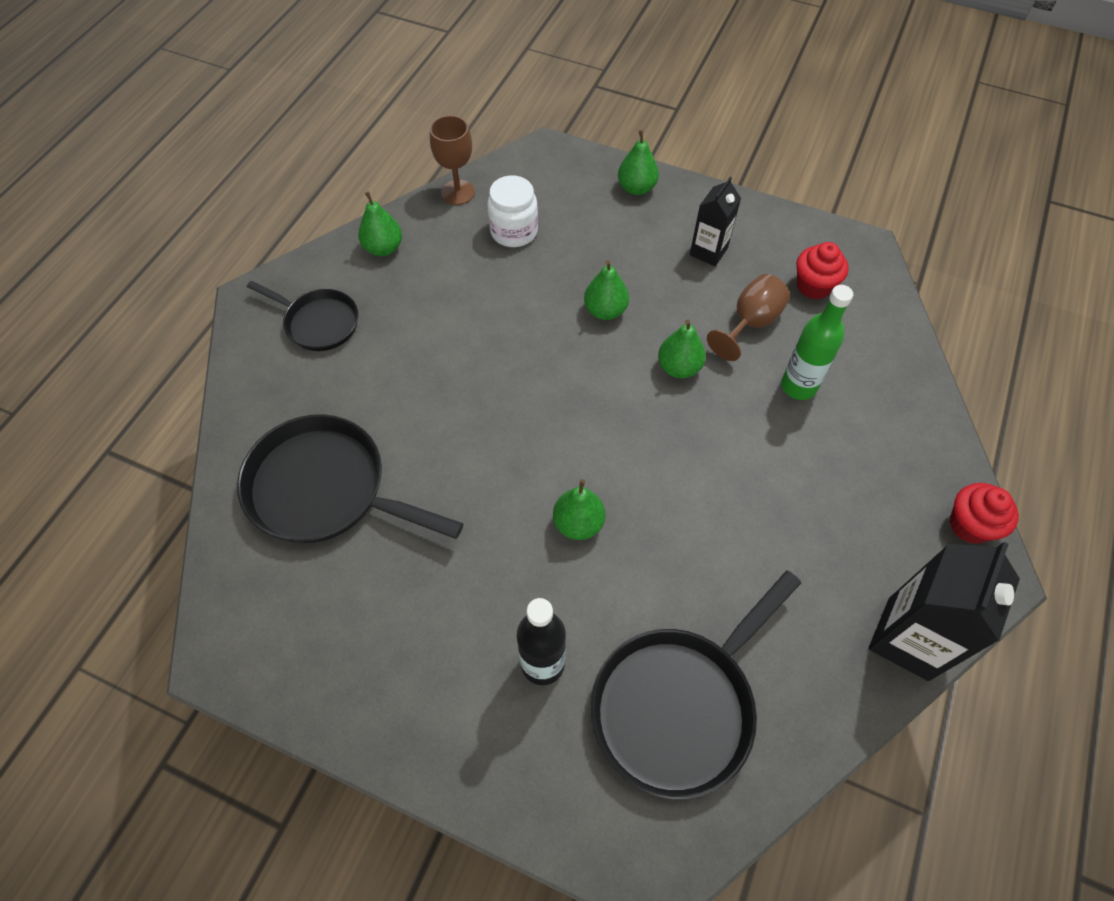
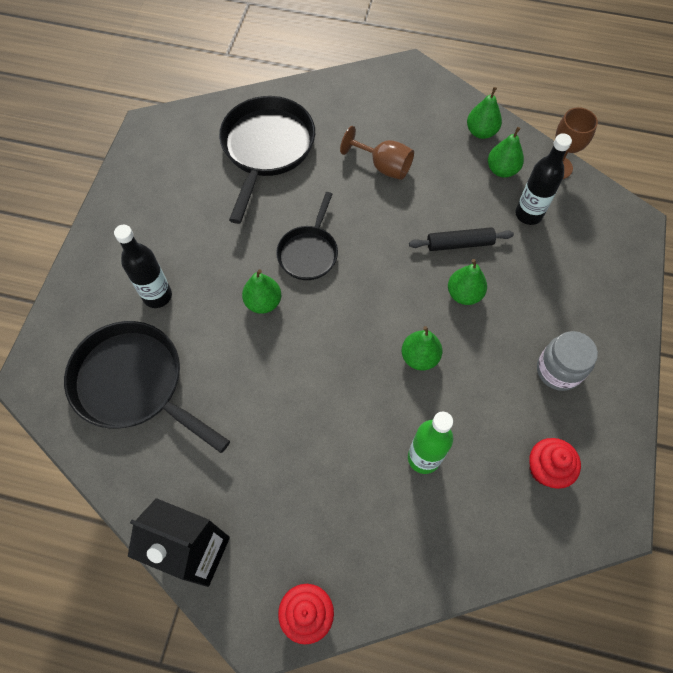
camera: 80 degrees right, 5 degrees up
black pan [247,281,358,351] -> black pan moved to [276,192,338,280]
white jar [487,175,538,247] -> black bottle [515,133,572,225]
green pear [618,130,659,195] -> green pear moved to [488,127,524,177]
black carton [690,177,741,266] -> grey jar [537,331,598,391]
brown goblet [707,274,790,361] -> brown goblet moved to [340,126,414,180]
none -> black rolling pin [409,227,514,251]

